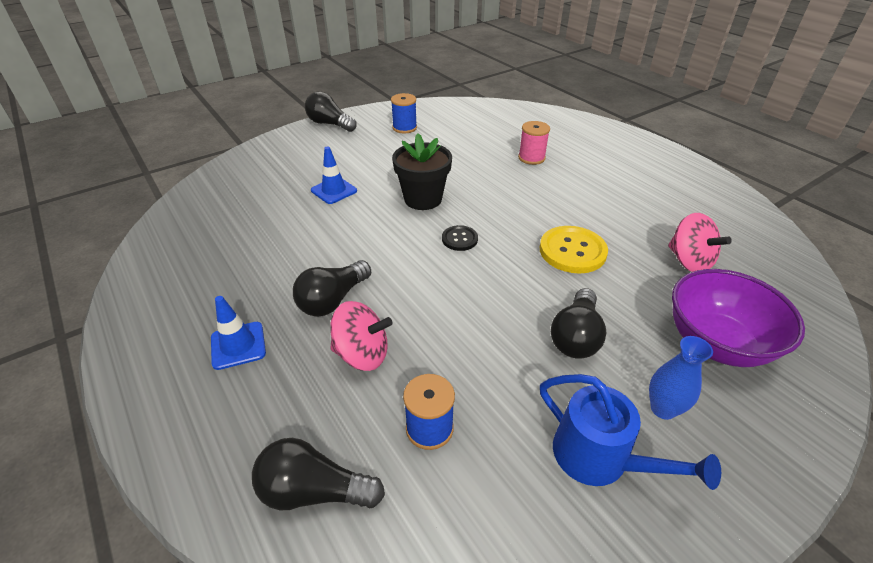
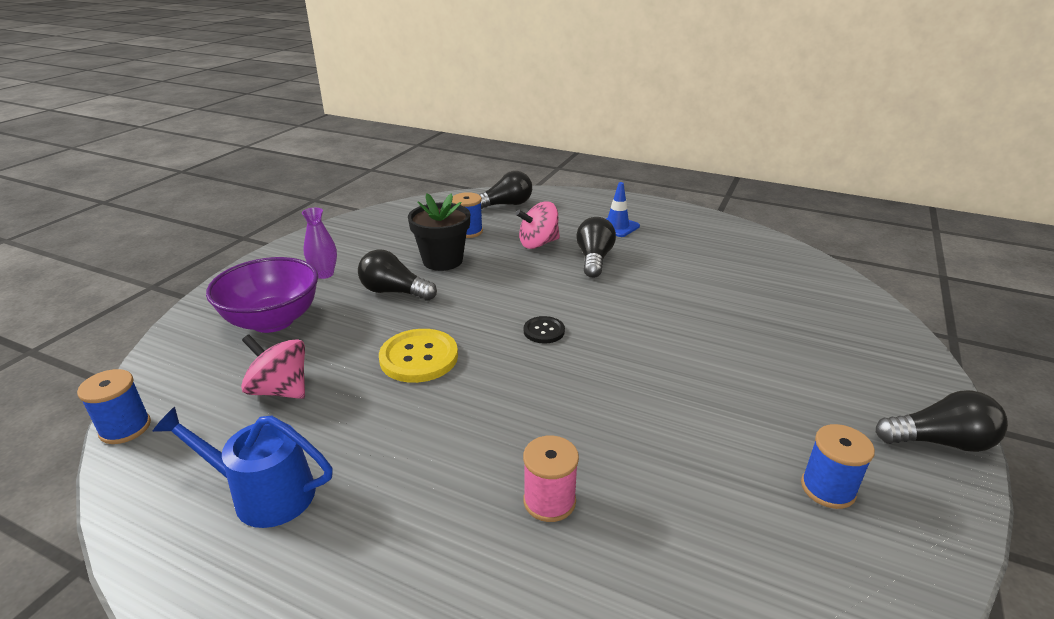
camera: 150 degrees right, 10 degrees down
blue traffic cone [311,146,357,204] -> none
black flower pot [392,133,452,210] -> black flower pot moved to [408,193,470,271]
blue watering can [540,374,721,490] -> blue watering can moved to [152,407,333,528]
black light bulb [551,288,606,358] -> black light bulb turned 60 degrees counterclockwise [358,249,437,301]
blue vase [649,336,713,420] -> purple vase [302,208,337,279]
none -> blue spool [77,369,151,444]

